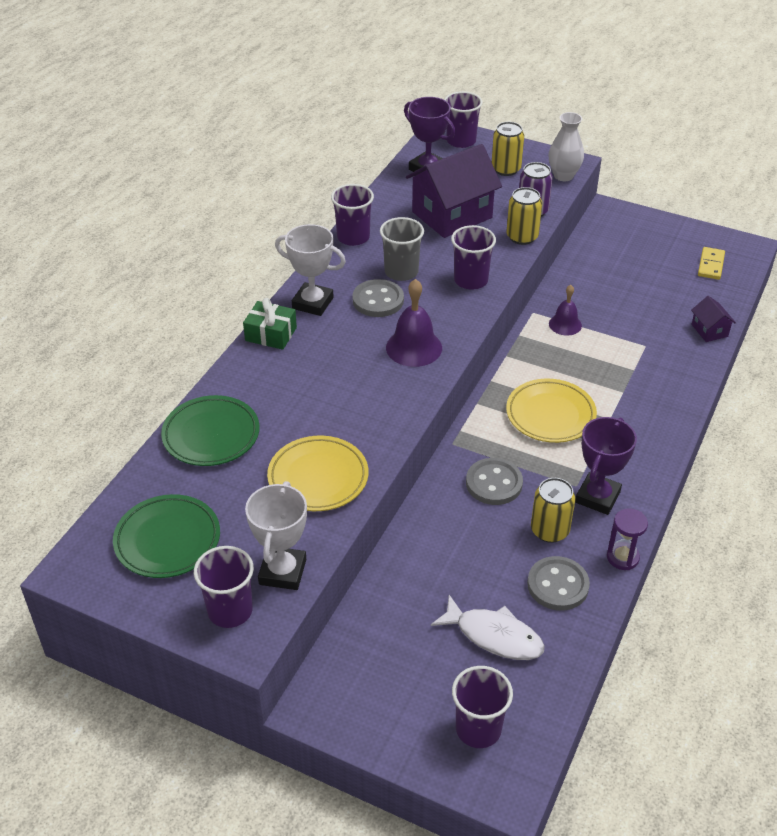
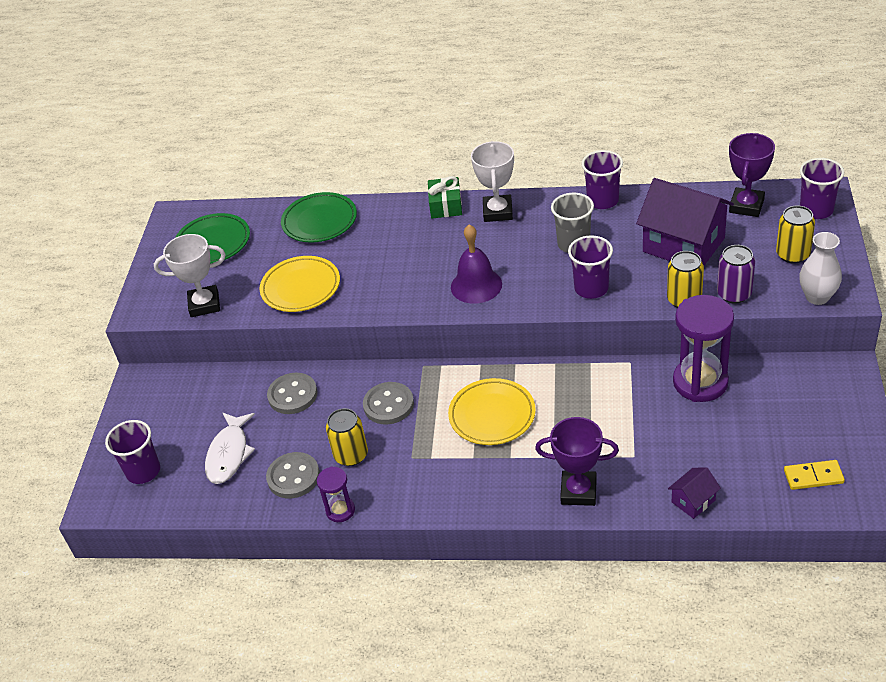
camera: 75 degrees right, 0 degrees up
purple cup [194,546,254,628] -> none
grey button [352,279,404,317] -> grey button moved to [267,373,318,414]
purple bell [549,285,582,336] -> none
purple trophy [575,417,637,515] -> purple trophy moved to [535,417,619,506]
none -> purple hourglass [673,295,734,402]

